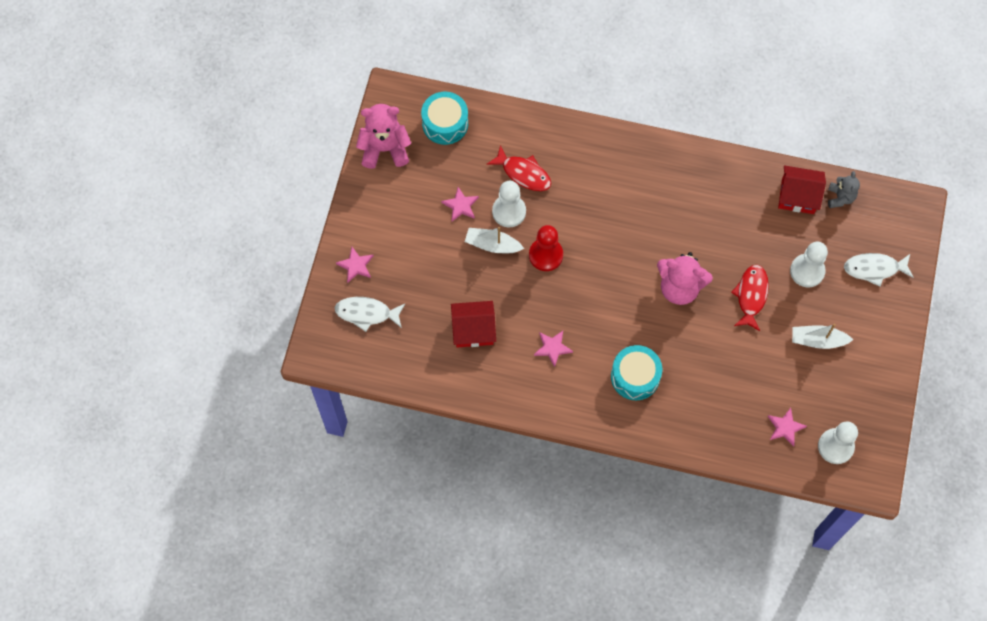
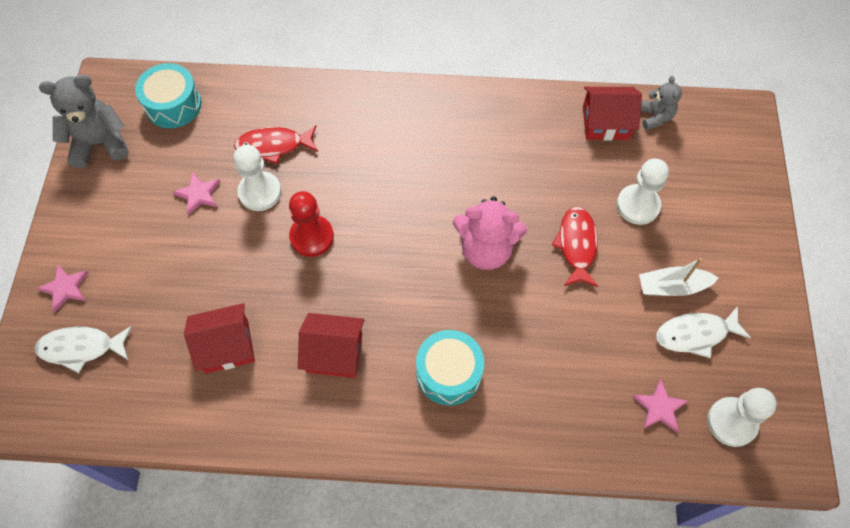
camera: 10 degrees left, 5 degrees down
pink teddy bear [356,104,411,169] -> grey teddy bear [39,74,129,168]
white boat [465,227,524,253] -> none
red fish [487,145,551,191] -> red fish turned 150 degrees clockwise [234,125,318,164]
pink star [534,331,573,367] -> red house [298,313,364,378]
white fish [844,253,914,287] -> white fish moved to [656,306,751,358]

